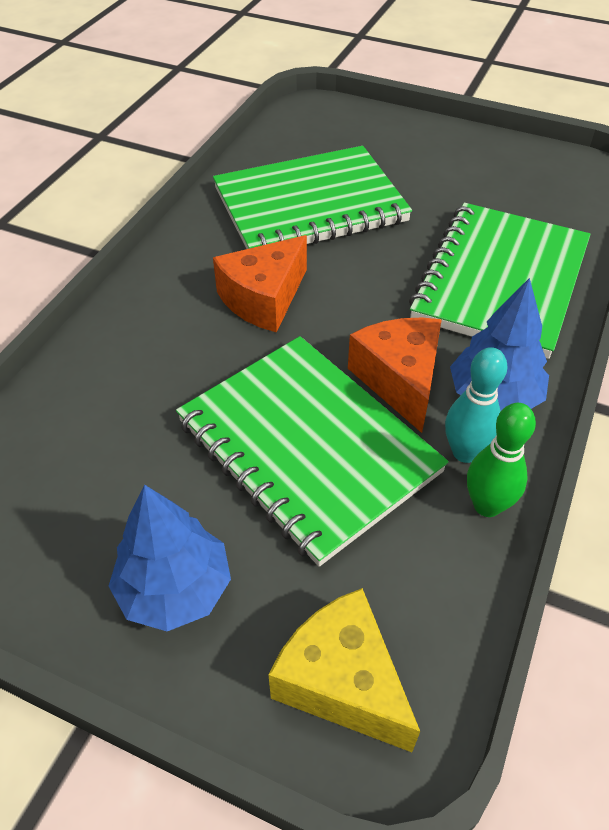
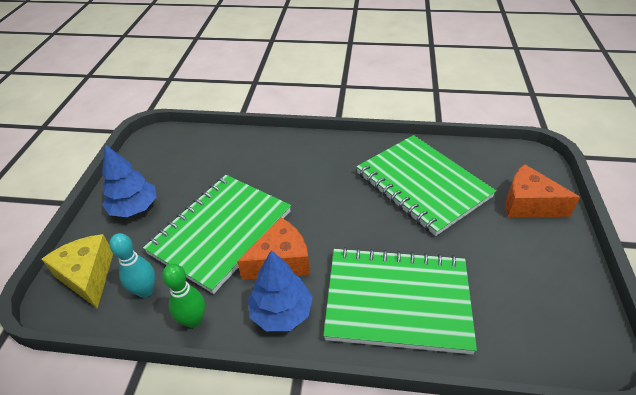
camera: 75 degrees right, 5 degrees down
orange cheese [213,235,307,333] -> orange cheese moved to [505,164,580,217]
yellow cheese [268,588,420,752] -> yellow cheese turned 60 degrees counterclockwise [41,234,113,309]
turquoise bowling pin [445,347,508,463] -> turquoise bowling pin moved to [109,233,155,298]

